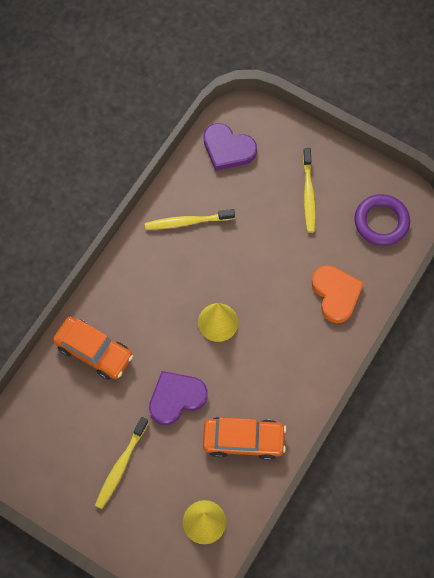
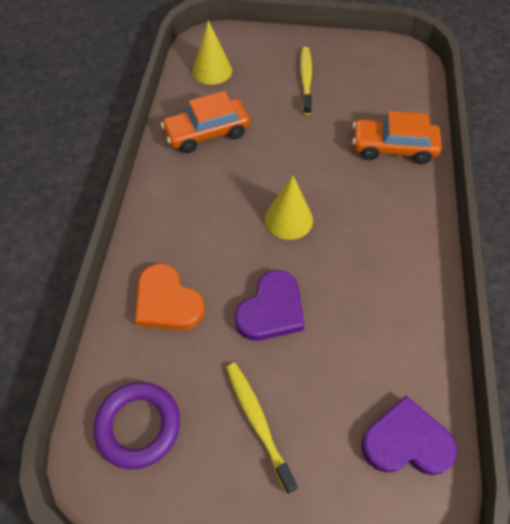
camera: 155 degrees right, 10 degrees down
yellow toothbrush [145,209,235,230] -> none
purple heart [149,371,208,425] -> purple heart moved to [235,270,305,341]

